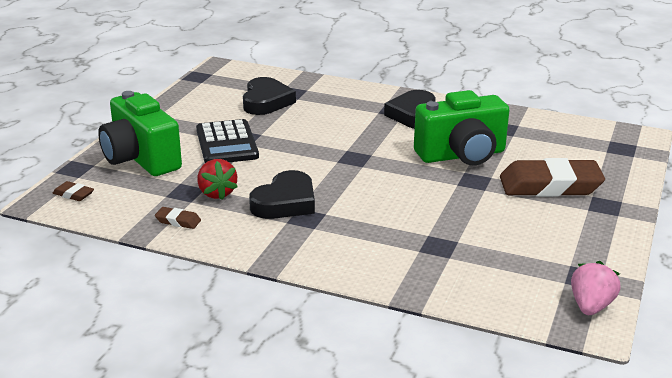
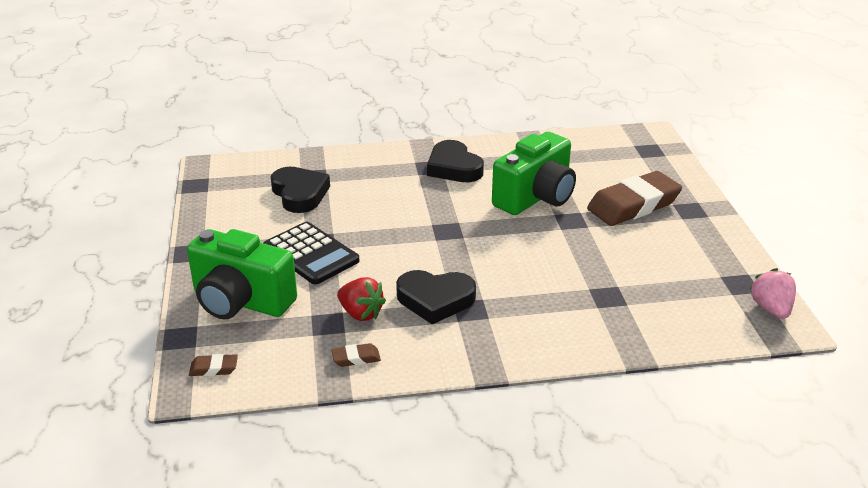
camera: 30 degrees left, 5 degrees up
black heart [249,170,315,219] -> black heart turned 90 degrees clockwise [396,270,476,324]

